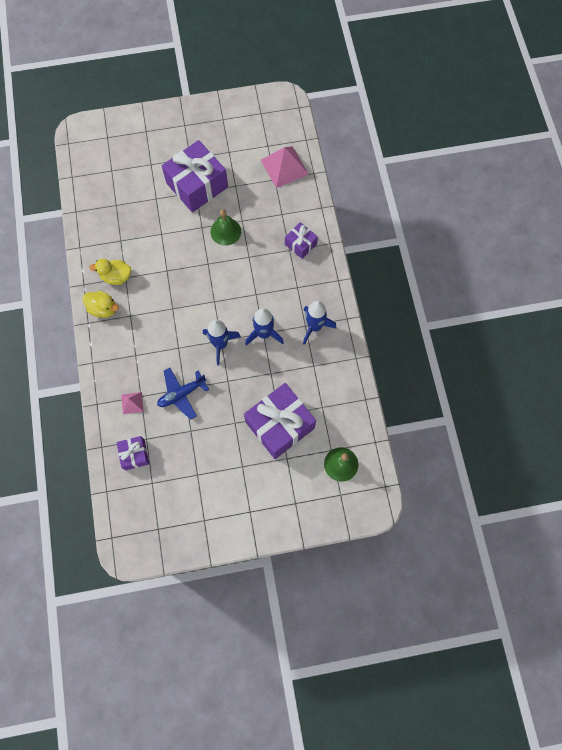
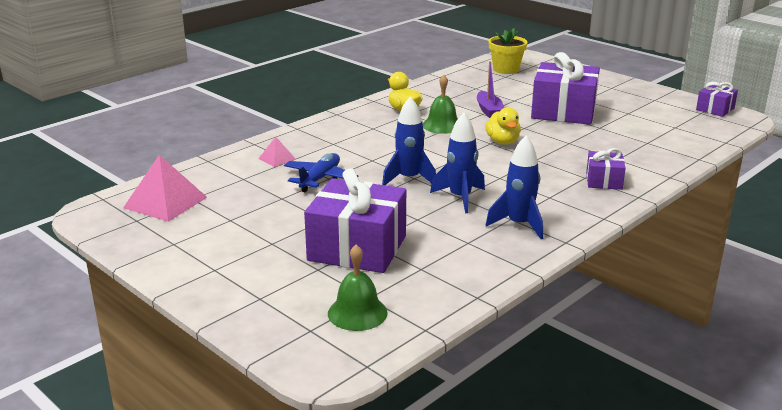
camera: 55 degrees right, 45 degrees down
yellow duck [82,291,119,318] -> yellow duck moved to [485,107,521,145]
purple gift [117,436,149,470] -> purple gift moved to [696,82,738,117]
blue plane [157,368,209,420] -> blue plane turned 90 degrees clockwise [284,153,359,192]
green bell [210,209,241,246] -> green bell moved to [423,75,458,134]
pink pyramid [261,146,308,188] -> pink pyramid moved to [123,155,207,222]
none -> purple boat [477,61,504,118]
none -> yellow flower pot [489,28,528,74]

